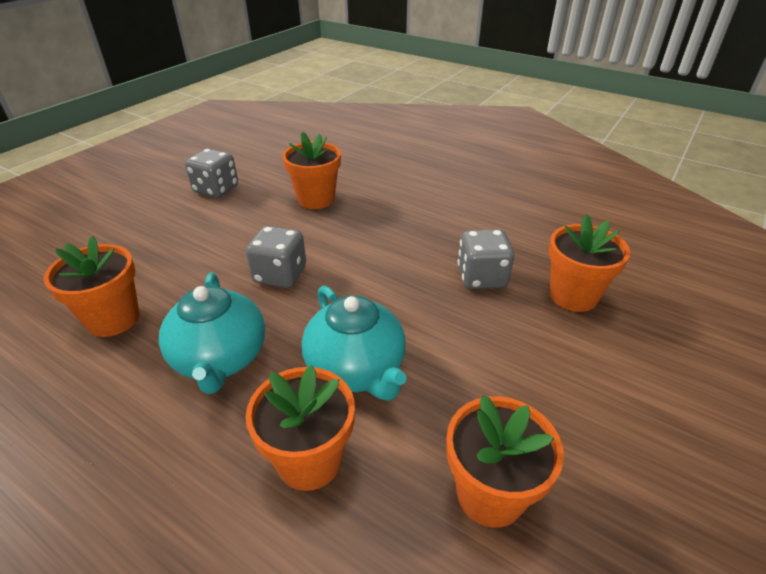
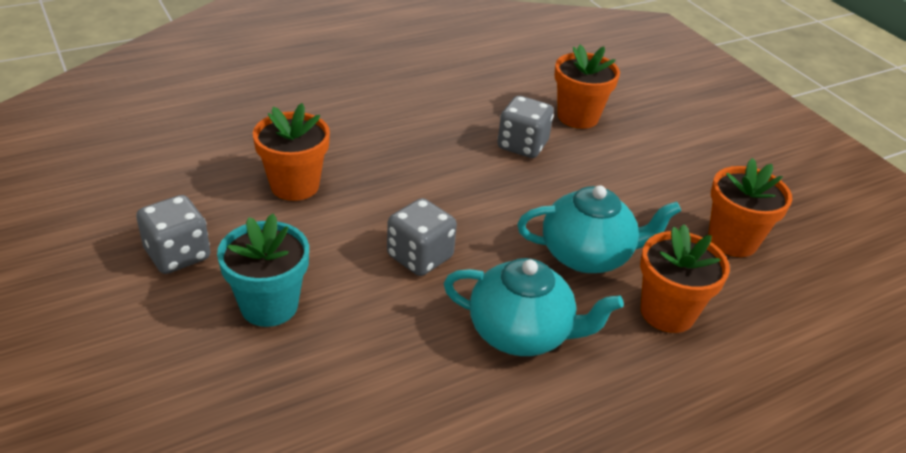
camera: 65 degrees left, 0 degrees up
orange flower pot [44,236,140,337] -> none
none -> turquoise flower pot [217,214,309,327]

